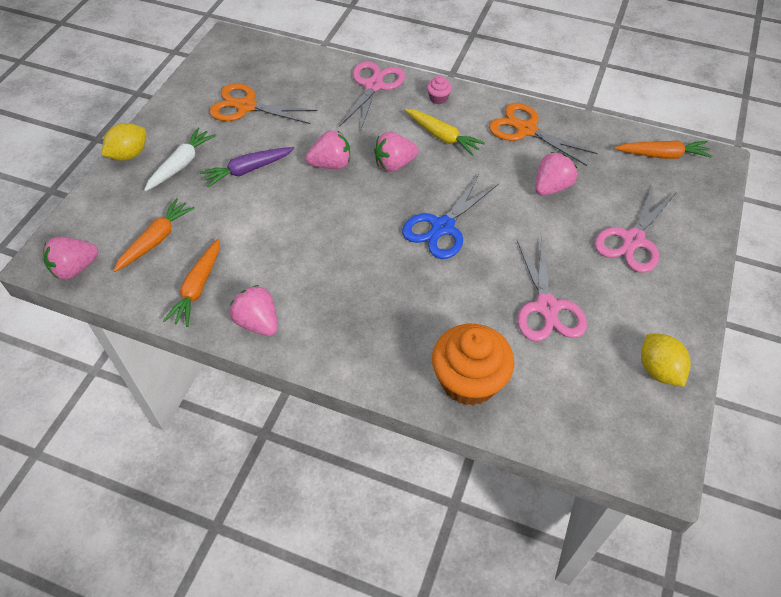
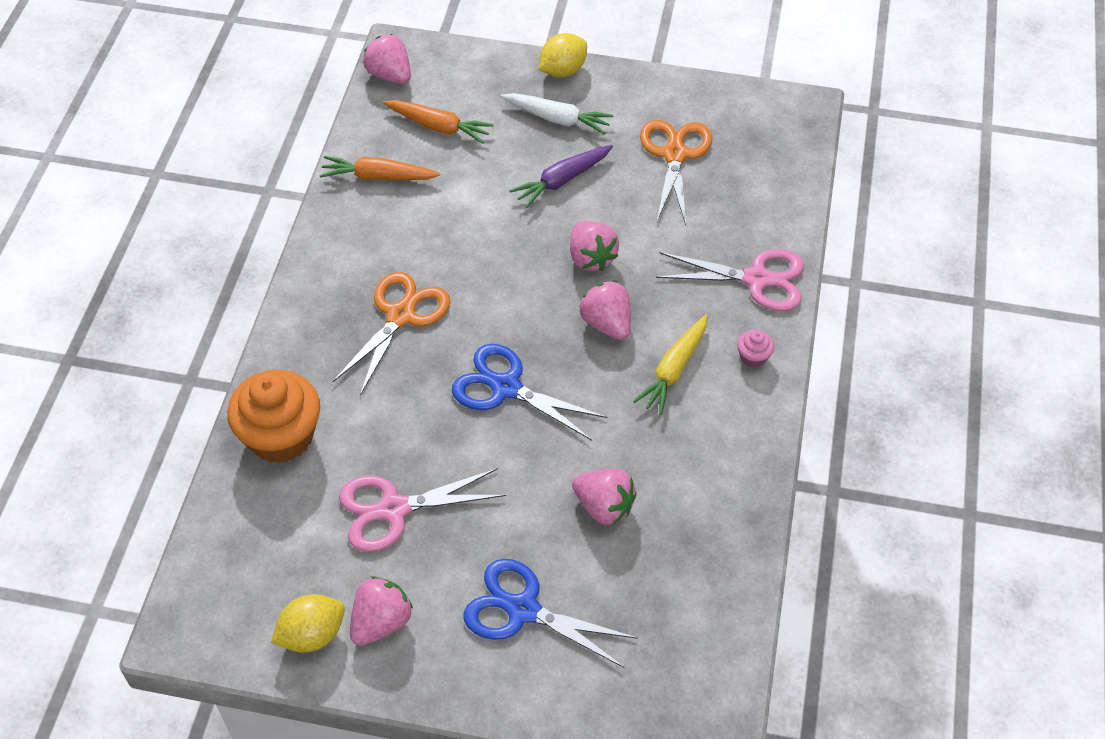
camera: 80 degrees right, 0 degrees up
yellow lemon [101,123,146,161] -> yellow lemon turned 75 degrees counterclockwise [539,33,587,77]
purple carrot [200,147,294,188] -> purple carrot turned 90 degrees counterclockwise [509,145,613,208]
pink strawberry [230,285,278,336] -> pink strawberry moved to [350,576,413,646]
orange scissors [489,103,598,166] -> orange scissors moved to [332,272,451,395]
pink scissors [594,184,677,273] -> blue scissors [464,559,638,668]
orange carrot [614,140,712,159] -> none

